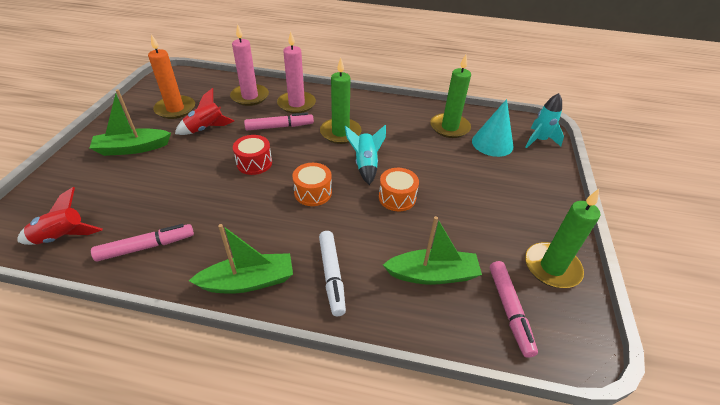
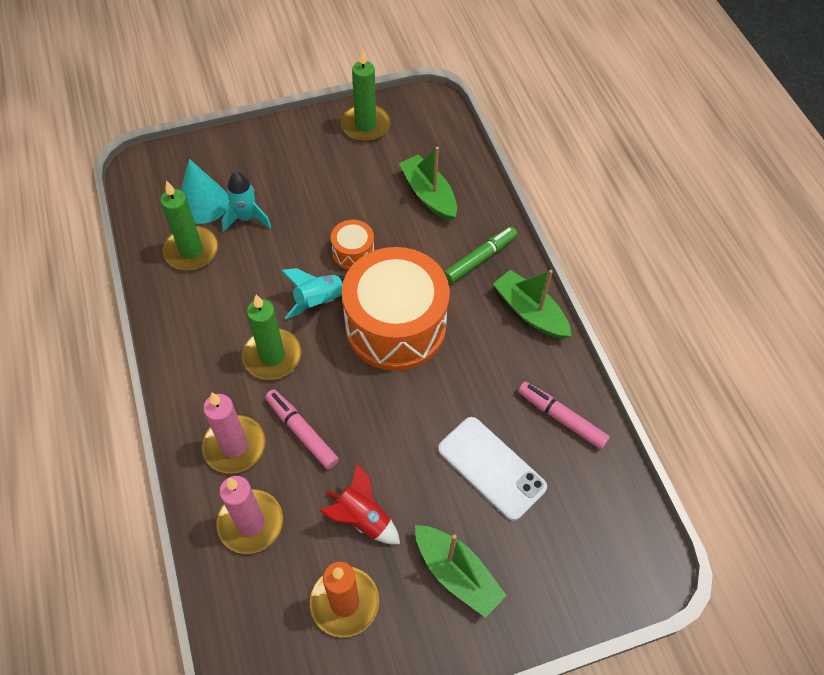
camera: 120 degrees left, 15 degrees up
red rocket [17,187,103,245] -> none
red drum [233,135,272,175] -> none
orange drum [292,163,332,206] -> orange drum [342,247,450,371], size x2.28
white marker [319,231,346,316] -> green marker [444,227,517,283]
pink marker [490,261,538,358] -> none
turquoise rocket [526,93,564,148] -> turquoise rocket moved to [222,172,271,232]
none -> white phone [438,417,547,521]

